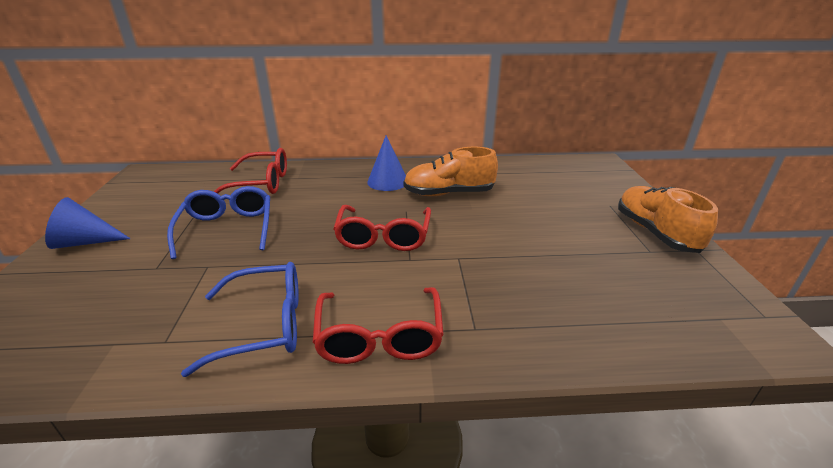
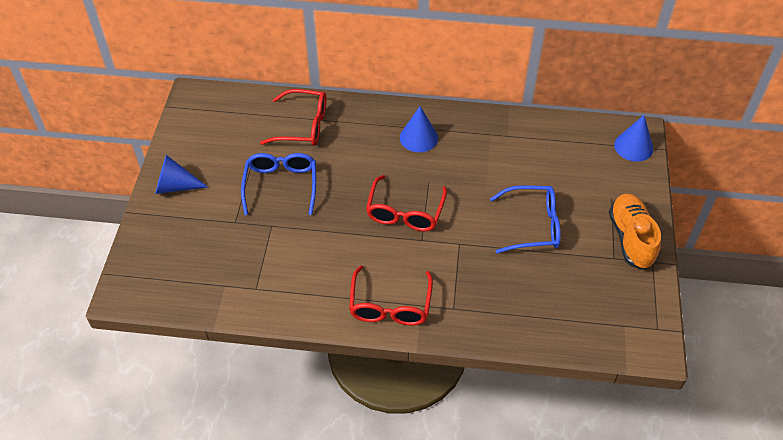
camera: 10 degrees right, 20 degrees up
blue glasses [181,262,299,377] -> blue glasses moved to [490,185,561,253]
orange shoe [404,147,498,196] -> none
none -> blue cone [614,115,654,162]

